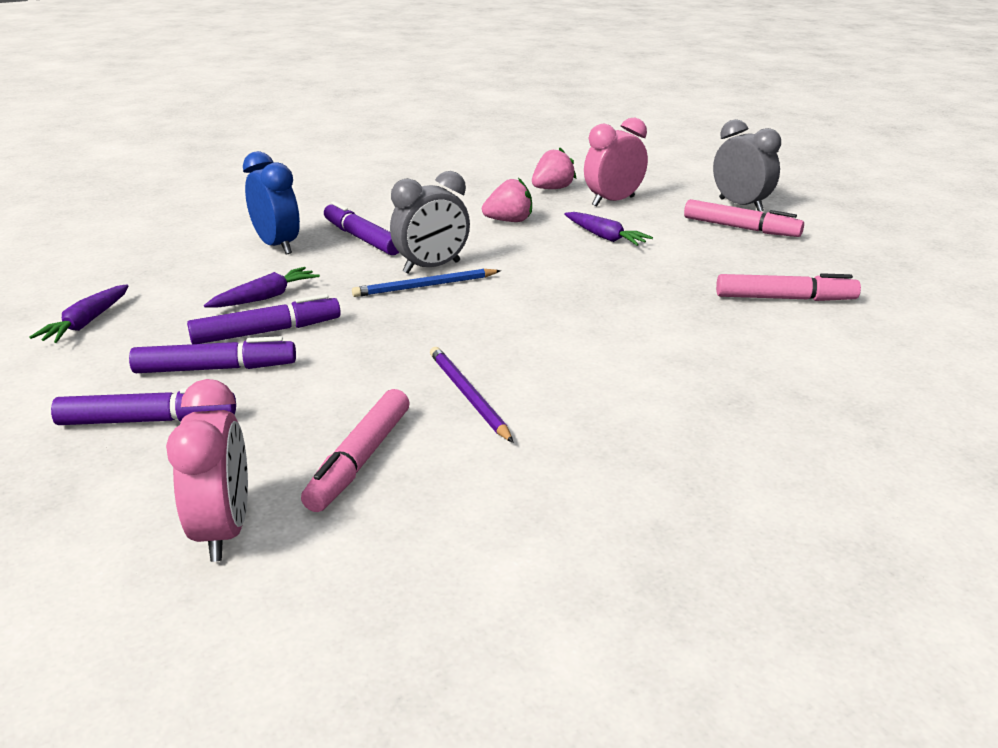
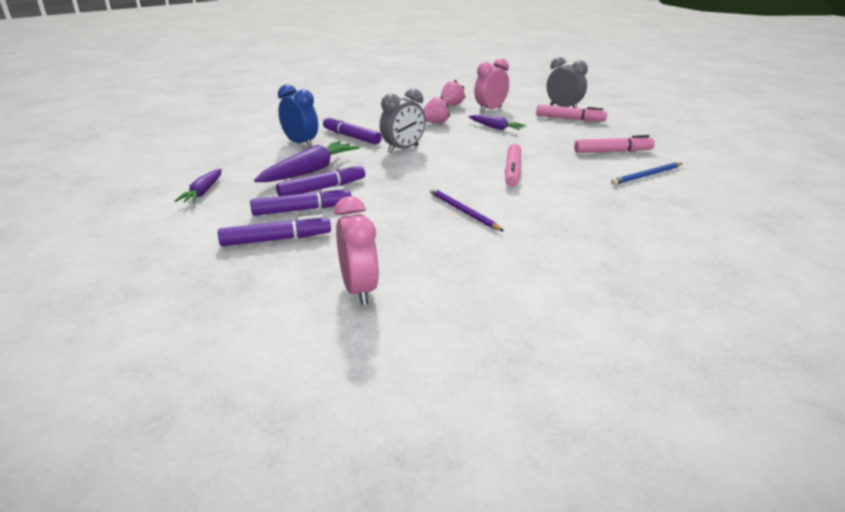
camera: 10 degrees left, 0 degrees up
purple carrot [204,267,320,307] -> purple carrot [254,141,360,182], size x1.66
pink marker [301,389,410,512] -> pink marker moved to [505,144,521,187]
blue pencil [352,269,501,297] -> blue pencil moved to [611,162,683,185]

